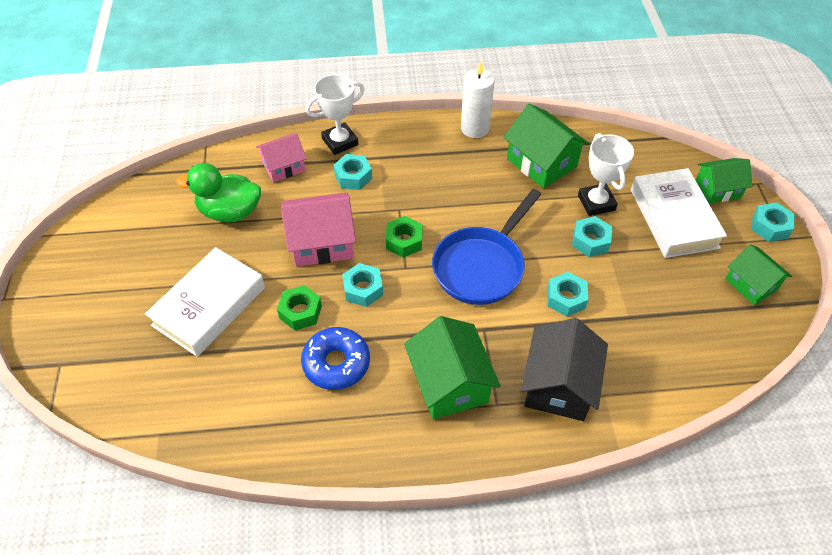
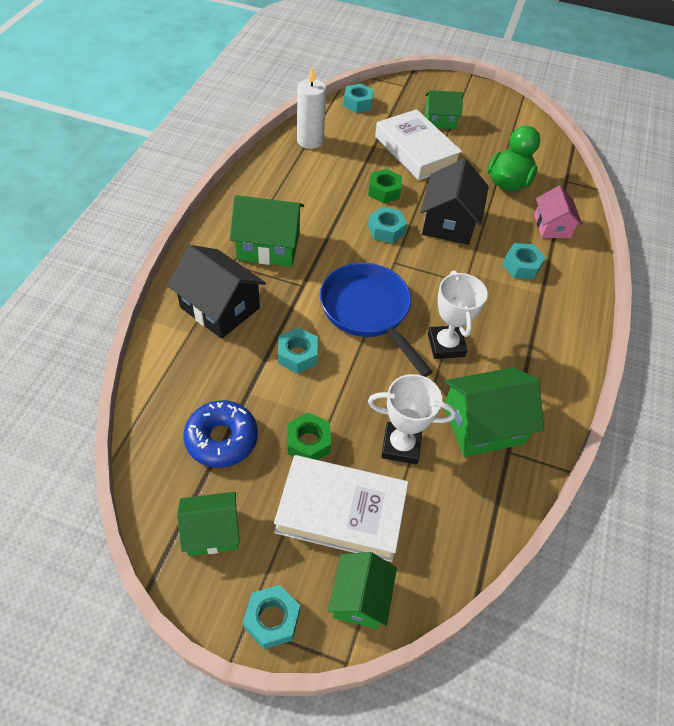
camera: 110 degrees right, 0 degrees up
pink house [281,192,356,267] -> black house [421,159,489,245]
blue donut [301,327,370,390] -> blue donut moved to [183,400,258,468]
white trophy [306,74,365,155] -> white trophy moved to [428,270,488,359]
green nut [386,216,423,258] -> green nut moved to [287,412,331,460]
white candle [461,61,495,138] -> white candle moved to [297,67,326,149]
turquoise nut [572,216,612,257] -> turquoise nut moved to [343,83,374,113]
none -> green house [425,90,463,129]

